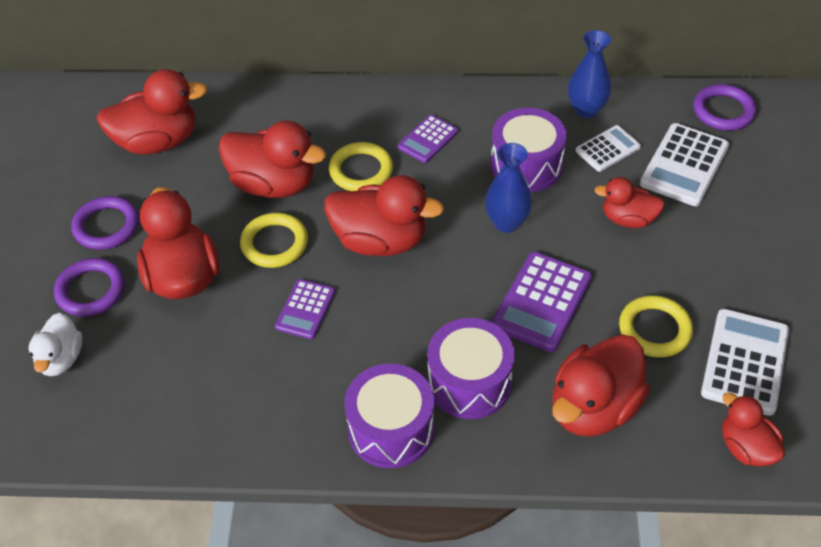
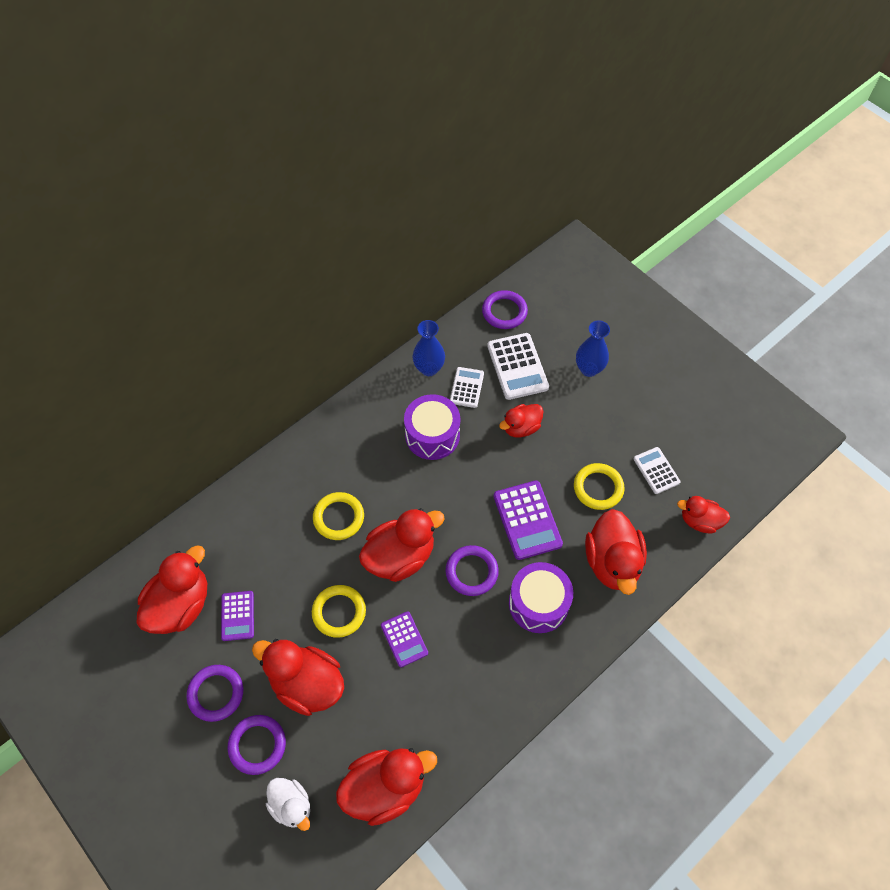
camera: 45 degrees left, 10 degrees up
red duck [219,121,326,198] -> red duck moved to [336,748,437,826]
purple drum [344,364,434,468] -> none
purple calculator [398,115,458,163] -> purple calculator moved to [221,591,254,641]
blue vase [485,143,532,233] -> blue vase moved to [576,320,610,377]
white calculator [701,309,789,416] -> white calculator [634,447,681,494], size x0.61
none -> purple ring [446,545,499,596]

